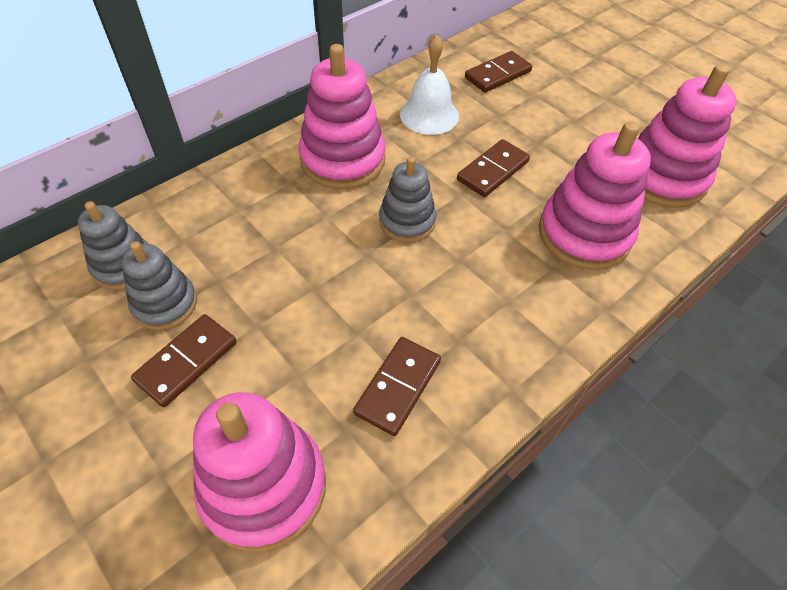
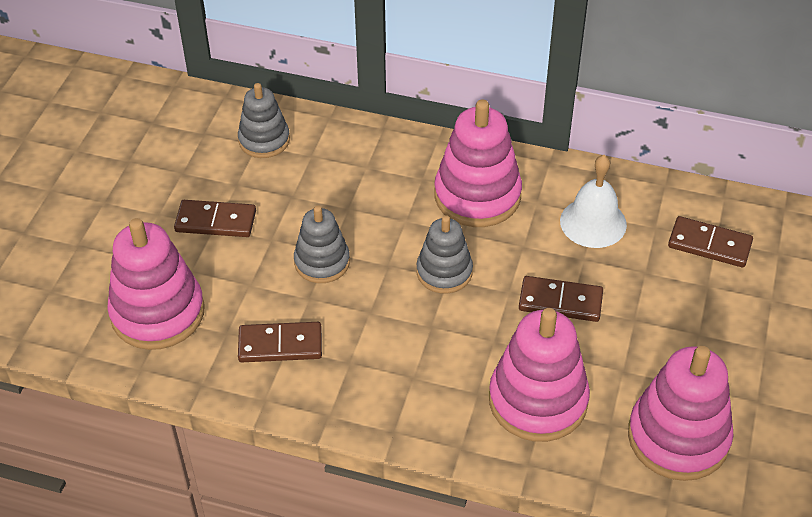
camera: 60 degrees right, 5 degrees down
grey stacking toy [122,241,197,330] -> grey stacking toy moved to [294,205,350,283]

